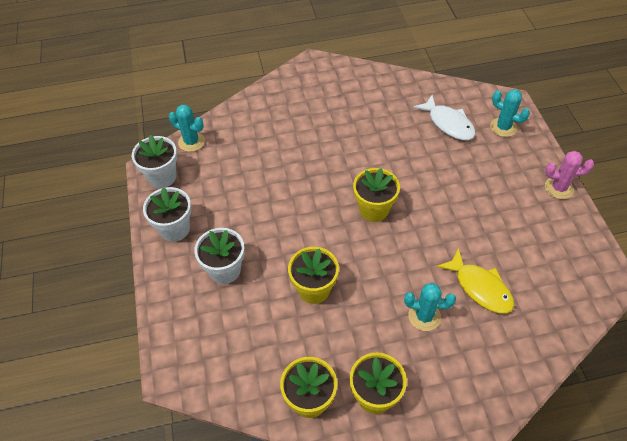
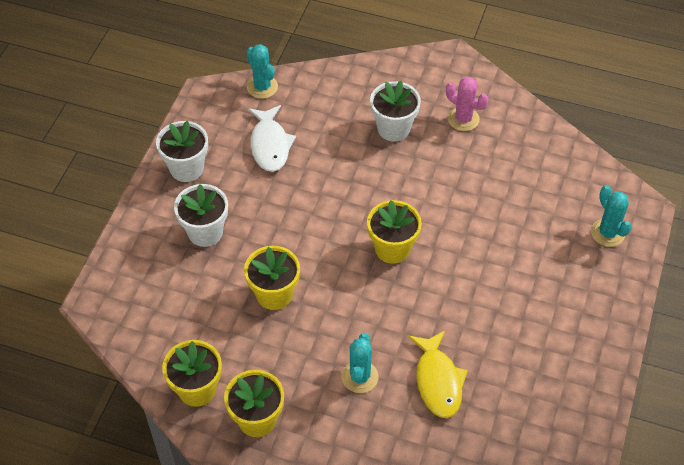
camera: 30 degrees right, 0 degrees up
white flower pot [132,135,177,188] -> white flower pot moved to [370,81,421,142]
turquoise cactus [404,283,456,331] -> turquoise cactus turned 60 degrees clockwise [341,333,379,393]
white fish [413,95,475,140] -> white fish moved to [248,105,296,172]
pink cactus [545,151,594,199] -> pink cactus moved to [446,77,489,131]

